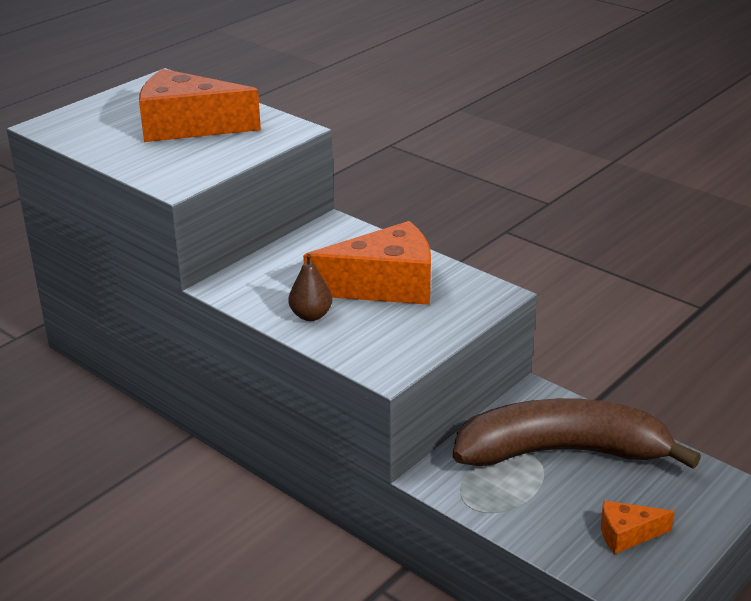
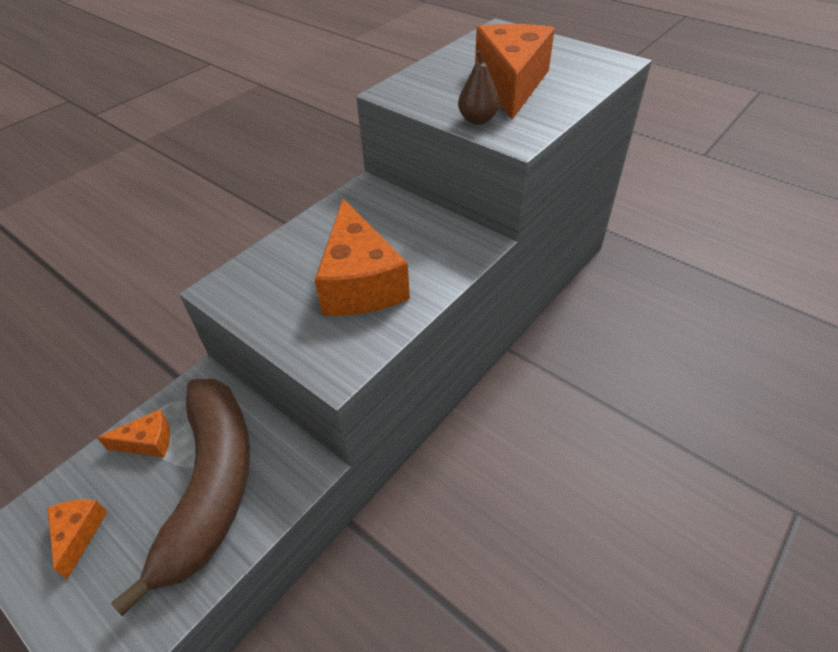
camera: 90 degrees right, 15 degrees up
brown pear [288,254,332,321] -> brown pear moved to [458,50,500,125]
none -> orange cheese [97,409,170,457]

